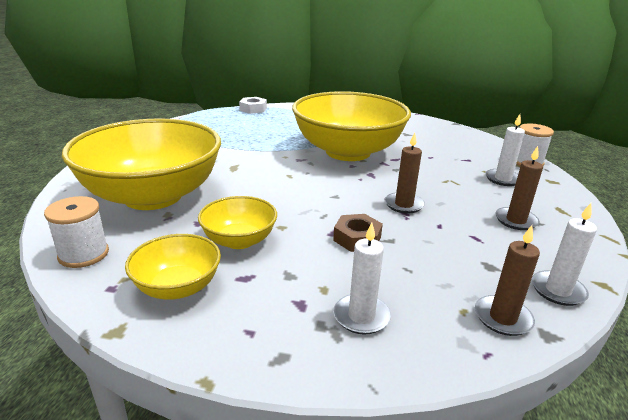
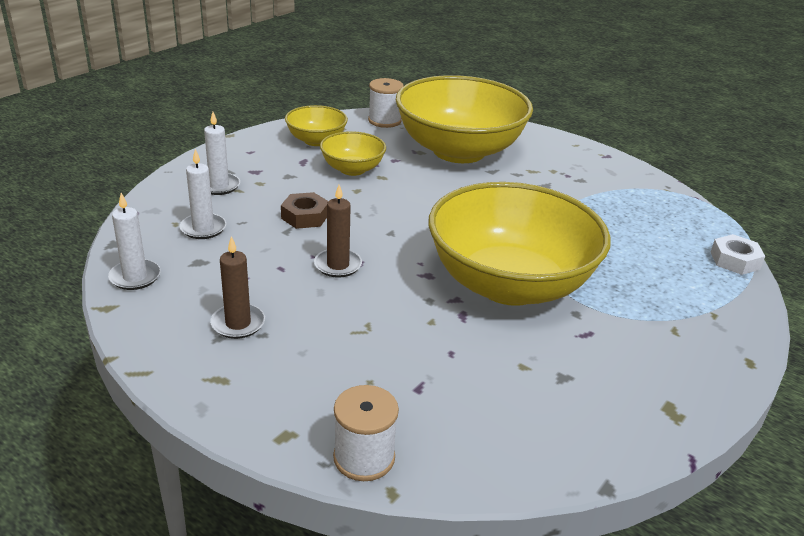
camera: 115 degrees right, 5 degrees up
brown candle [475,225,540,336] -> none
white candle [486,114,525,186] -> white candle moved to [180,149,226,239]

